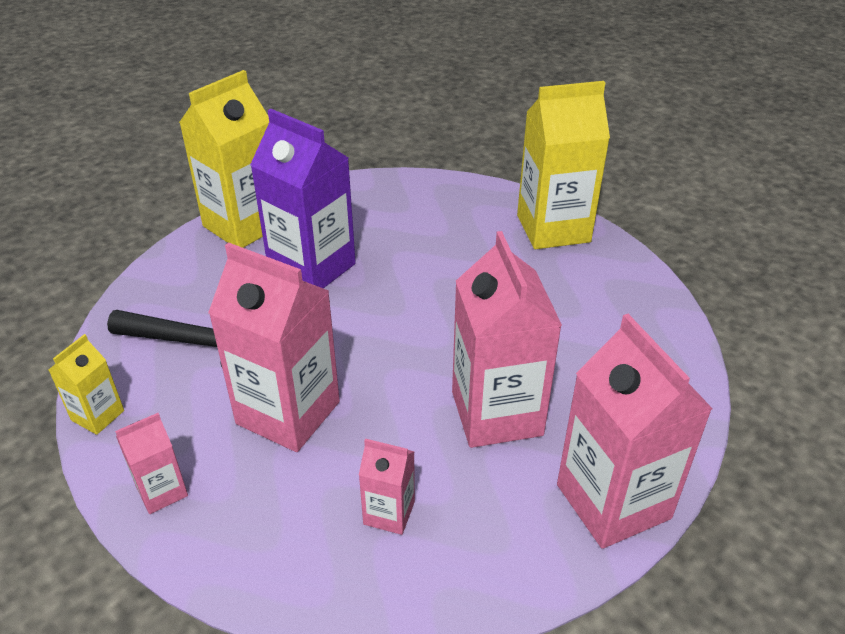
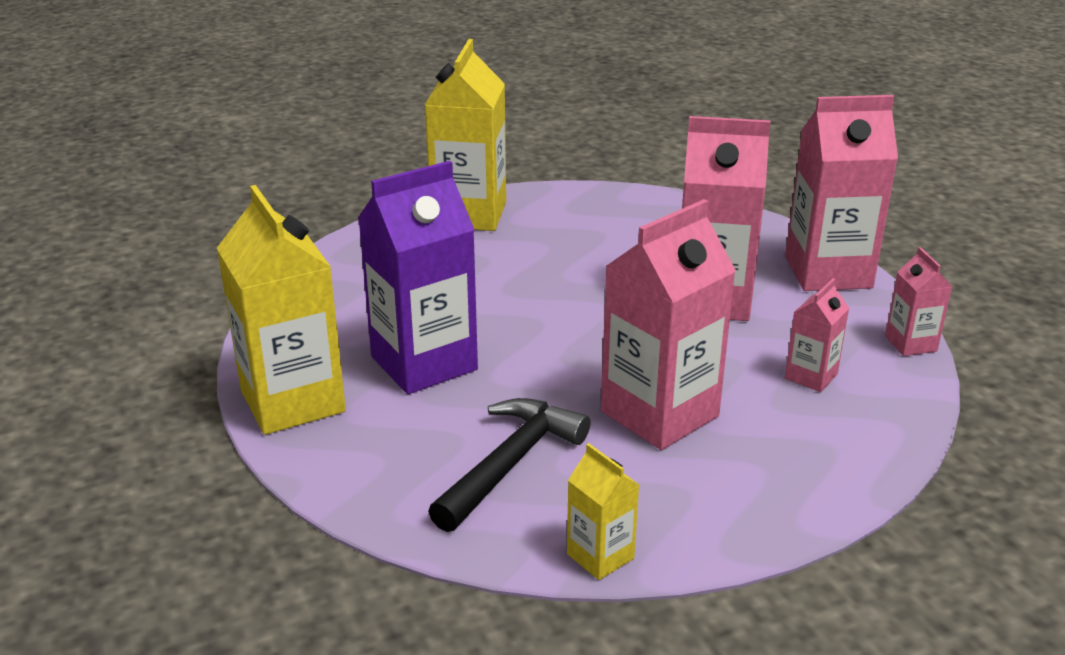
camera: 70 degrees left, 10 degrees down
pink carton [115,413,188,514] -> pink carton moved to [885,247,952,356]

